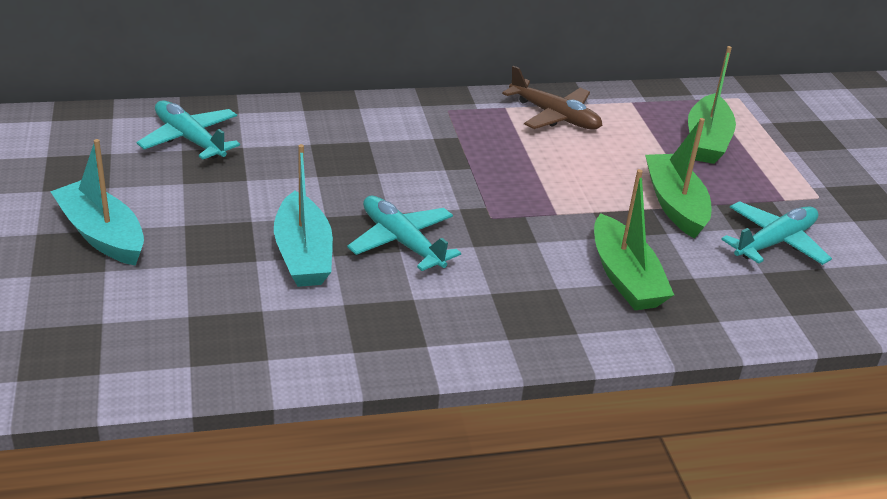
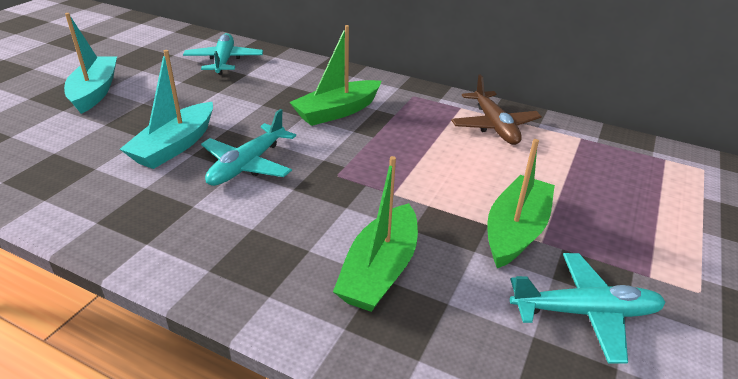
camera: 40 degrees right, 0 degrees up
turquoise plane [347,196,461,271] -> turquoise plane turned 150 degrees counterclockwise [201,109,296,186]
green boat [688,46,736,164] -> green boat moved to [289,25,382,126]

